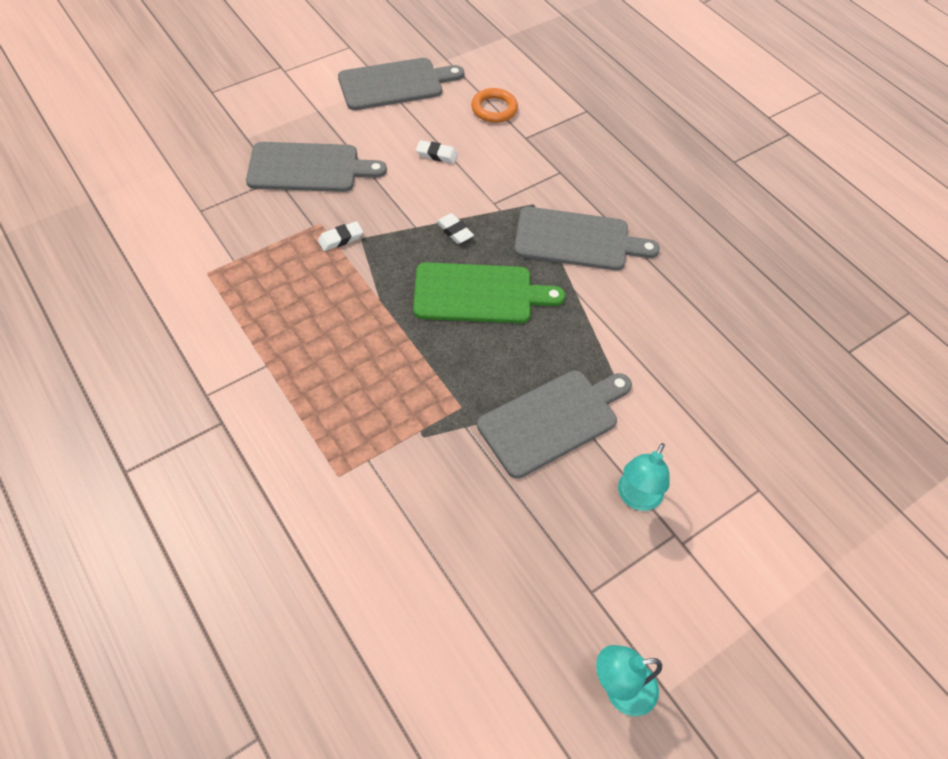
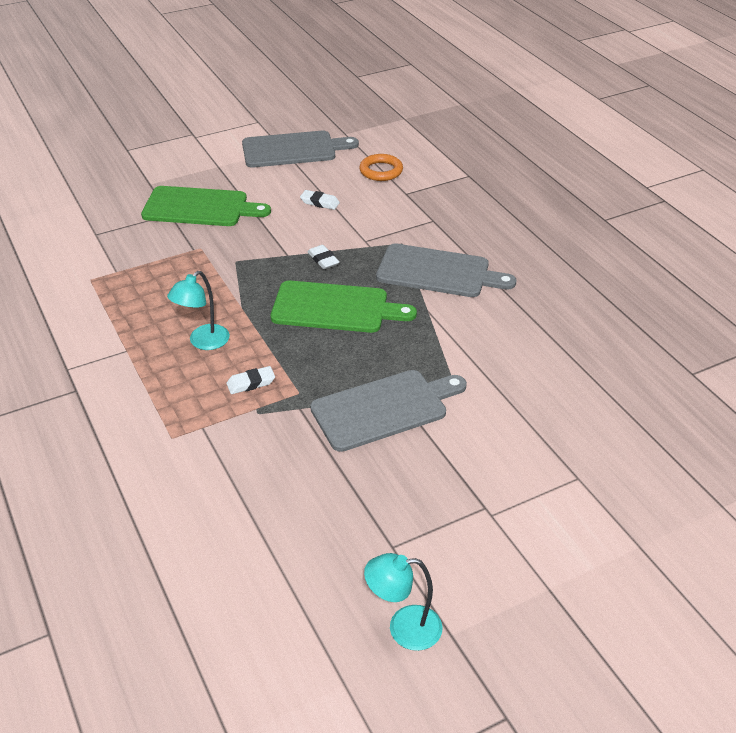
camera: 10 degrees right, 15 degrees down
grey cutting board [246,142,387,192] -> green cutting board [141,186,271,226]
white eraser [318,221,363,251] -> white eraser moved to [227,366,275,394]
turquoise lamp [618,443,670,511] -> turquoise lamp moved to [167,271,230,350]

